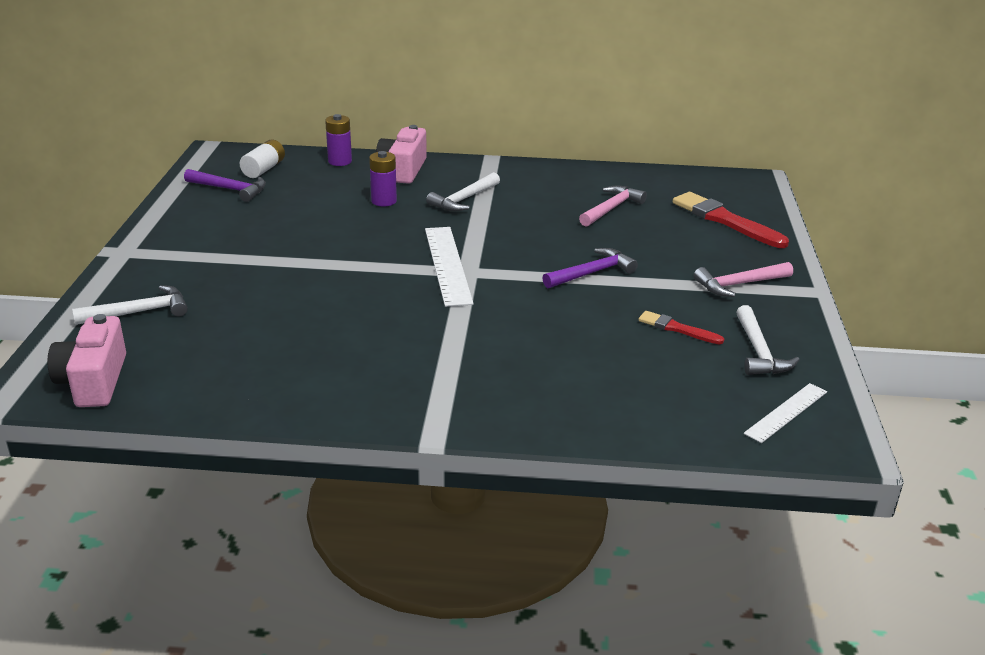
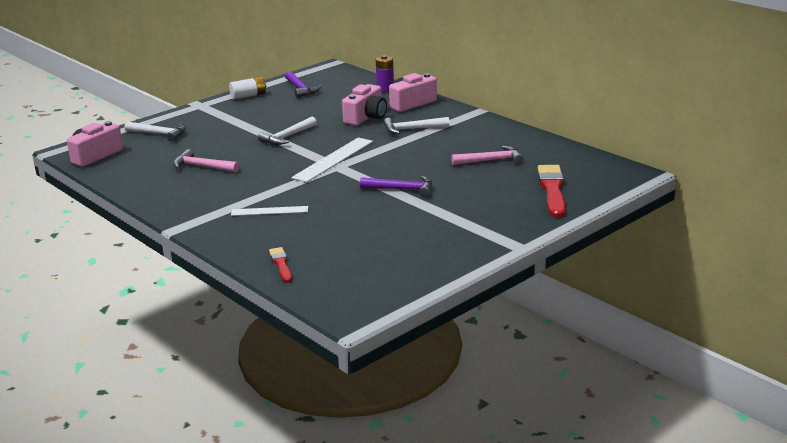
camera: 45 degrees right, 5 degrees down
white battery [240,140,285,178] -> white battery moved to [229,77,266,99]
purple battery [369,151,397,206] -> pink camera [342,84,387,126]
red brush [638,311,724,344] -> red brush moved to [269,247,292,283]
pink hammer [694,262,793,297] -> pink hammer moved to [173,149,239,172]
white hammer [736,305,800,375] -> white hammer moved to [258,117,317,145]
white ruler [744,383,827,443] -> white ruler moved to [231,206,308,216]

